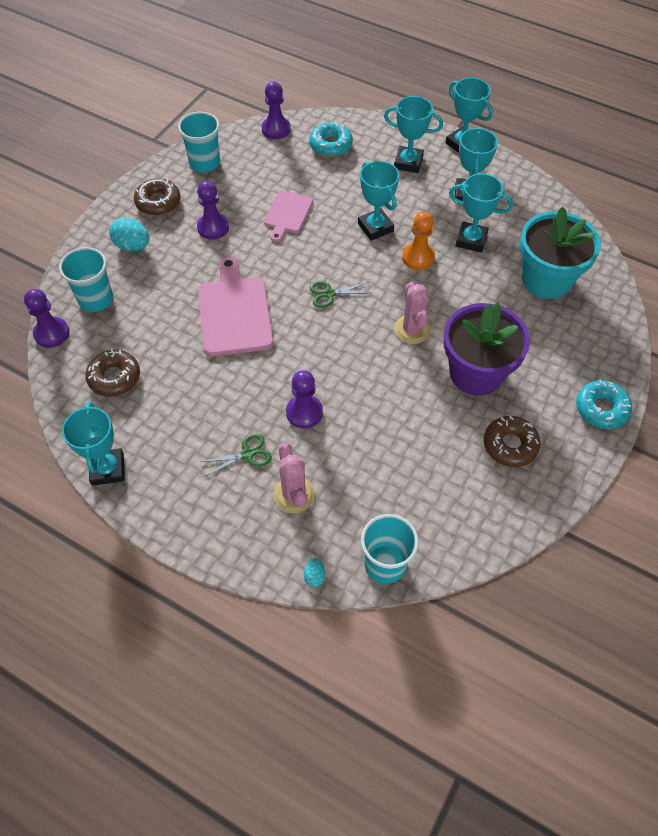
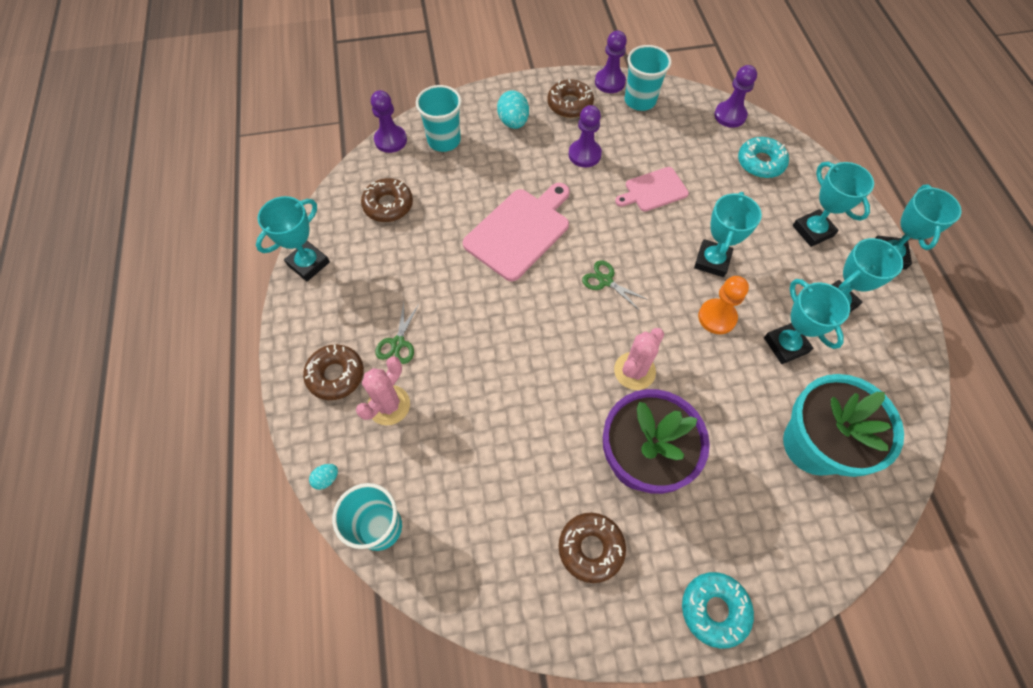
camera: 50 degrees right, 5 degrees up
green scissors [201,434,272,476] -> green scissors turned 75 degrees clockwise [375,303,420,364]
purple pawn [286,370,323,429] -> purple pawn moved to [595,31,627,93]
none -> brown donut [303,344,364,400]

